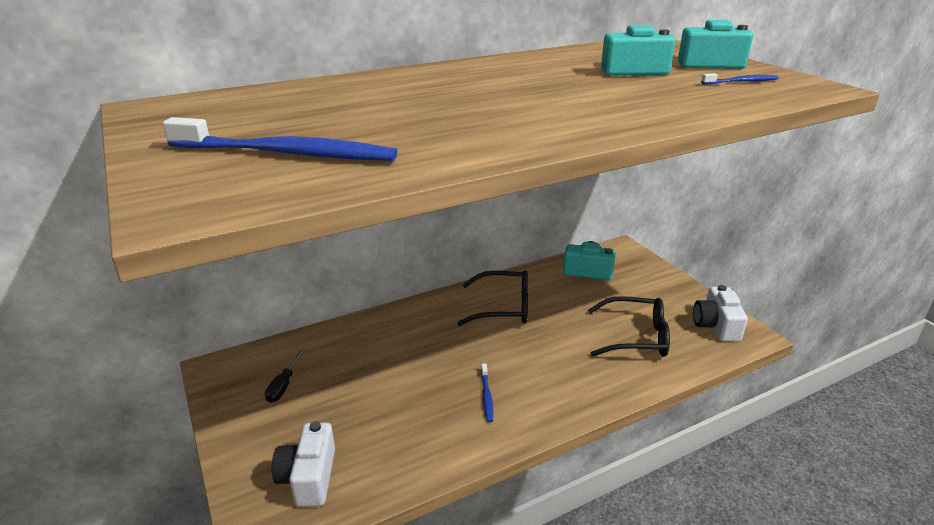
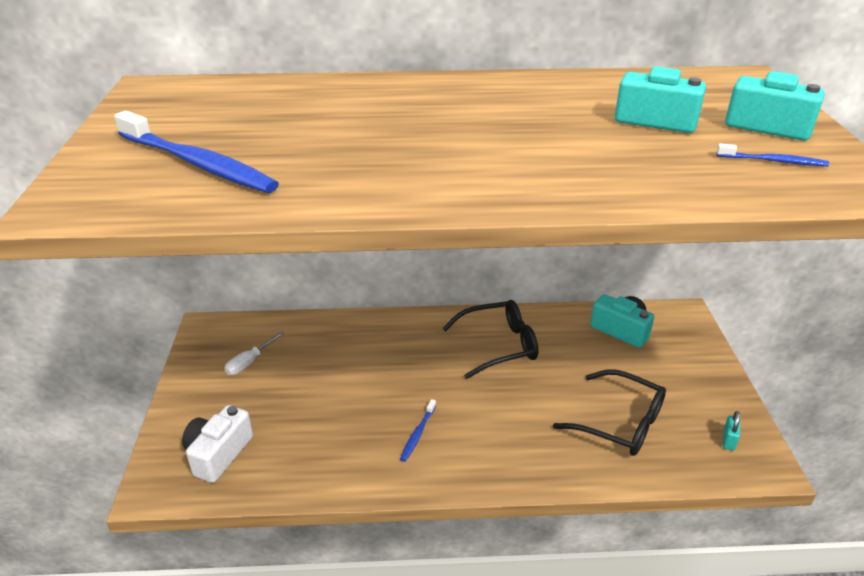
camera: 25 degrees right, 5 degrees up
black screwdriver [265,349,305,403] -> white screwdriver [225,332,284,375]
black glasses [457,270,528,326] -> black glasses turned 45 degrees counterclockwise [442,300,538,379]
white camera [693,285,748,342] -> turquoise padlock [723,411,740,451]

